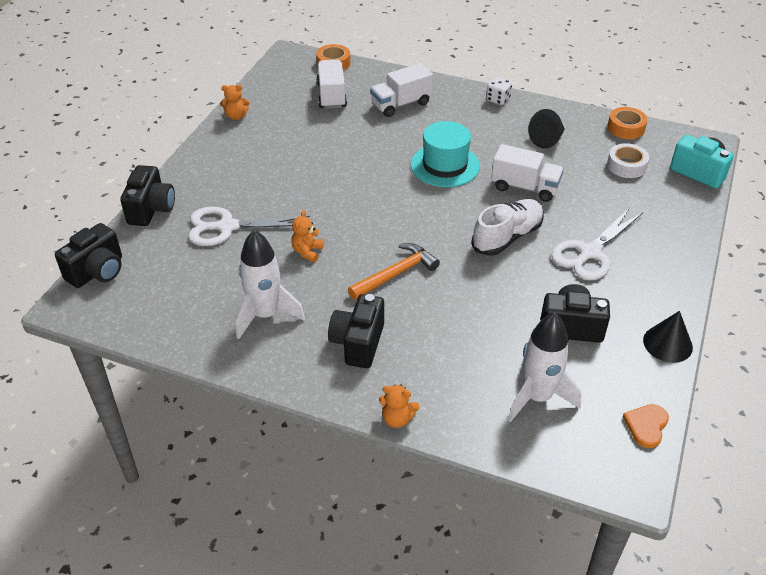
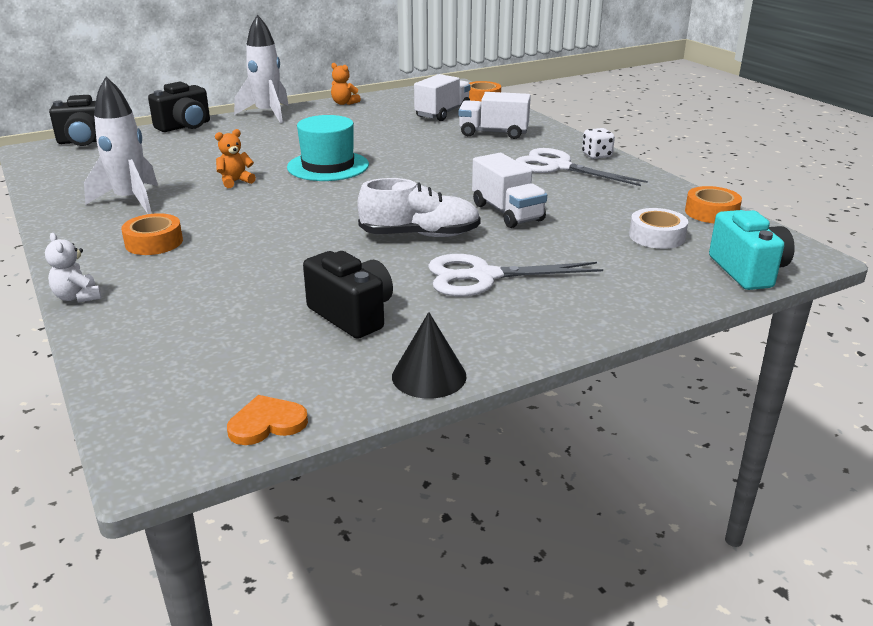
camera: 40 degrees right, 15 degrees down
white scissors [188,207,310,246] -> white scissors moved to [516,148,648,186]
black camera [328,294,384,368] -> orange tape [121,213,183,255]
orange hammer [348,243,440,300] -> none
orange teddy bear [379,384,420,428] -> white teddy bear [45,233,101,303]
turquoise hat [411,121,480,187] -> turquoise hat moved to [287,115,369,181]
white rocket [508,313,582,422] -> white rocket moved to [234,14,289,123]
black cone [528,109,564,148] -> none

